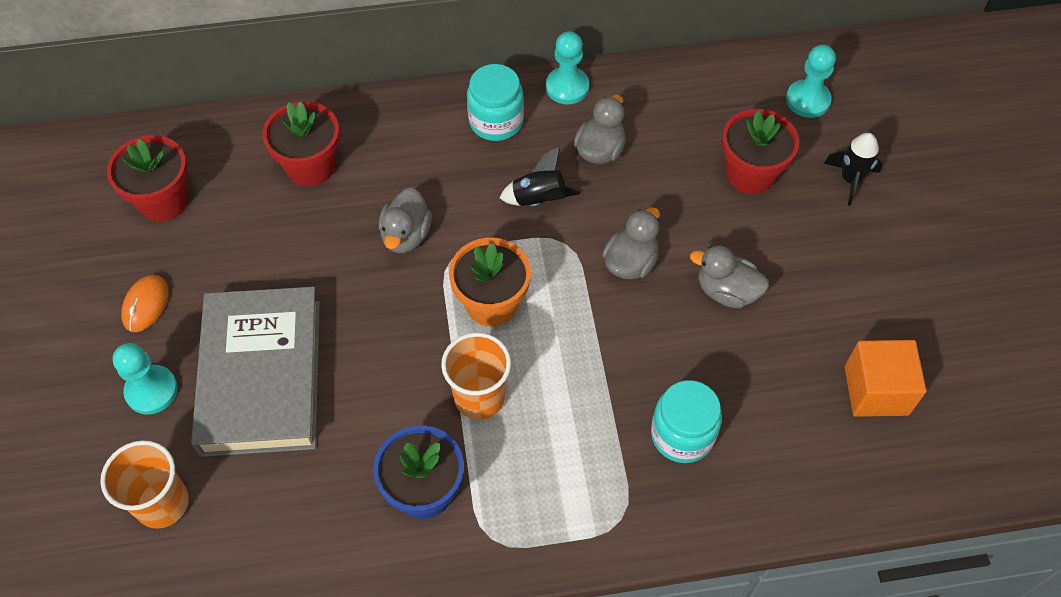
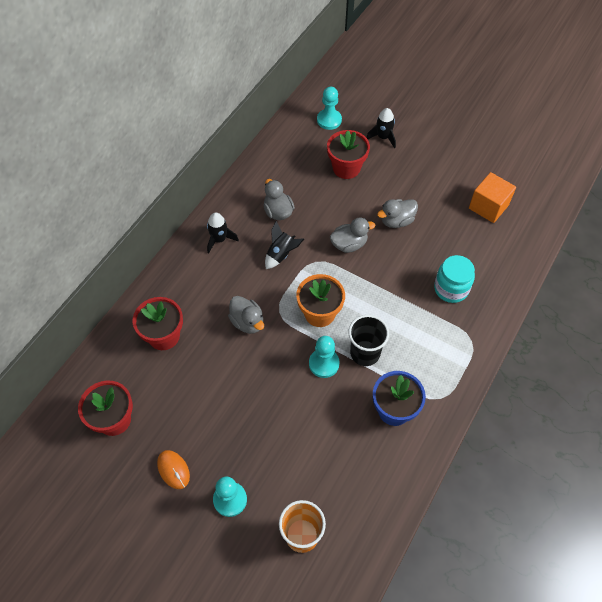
camera: 50 degrees left, 0 degrees up
grey book [191,287,320,457] -> none
orange cup [441,332,511,420] -> black cup [349,315,389,366]
turquoise jar [467,64,524,141] -> black rocket [207,213,239,254]
turquoise pawn [546,31,589,104] -> turquoise pawn moved to [309,336,340,378]
grey duck [602,207,660,280] -> grey duck turned 90 degrees clockwise [330,217,375,253]

